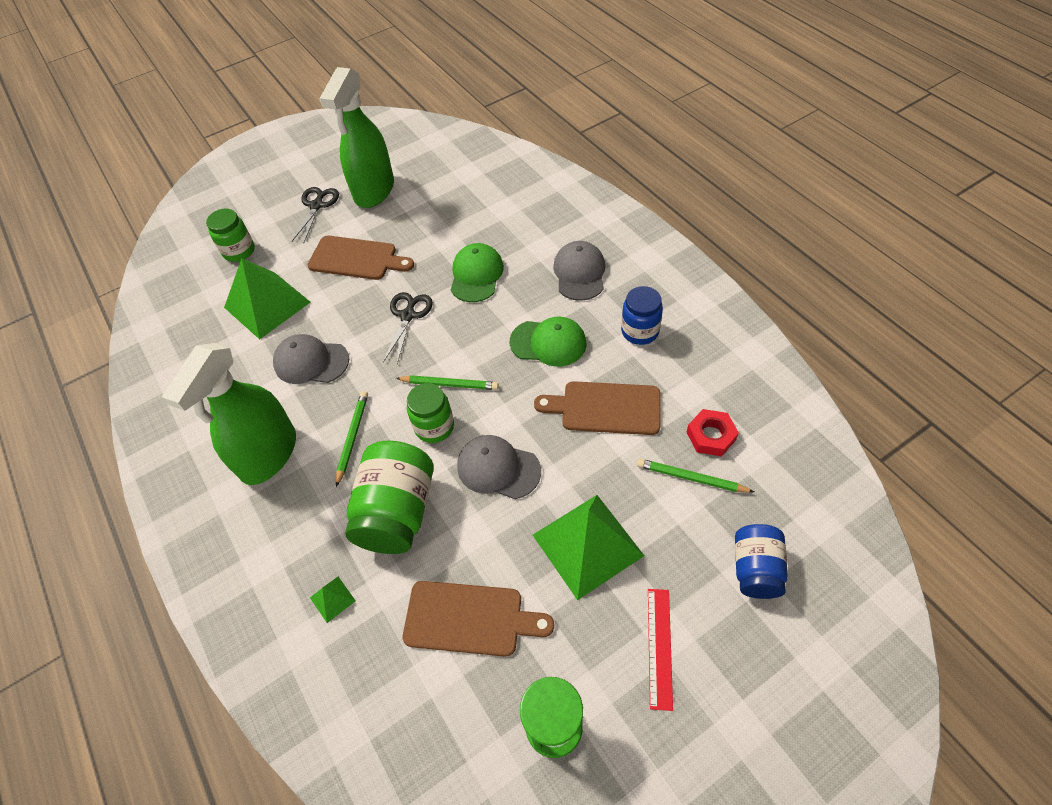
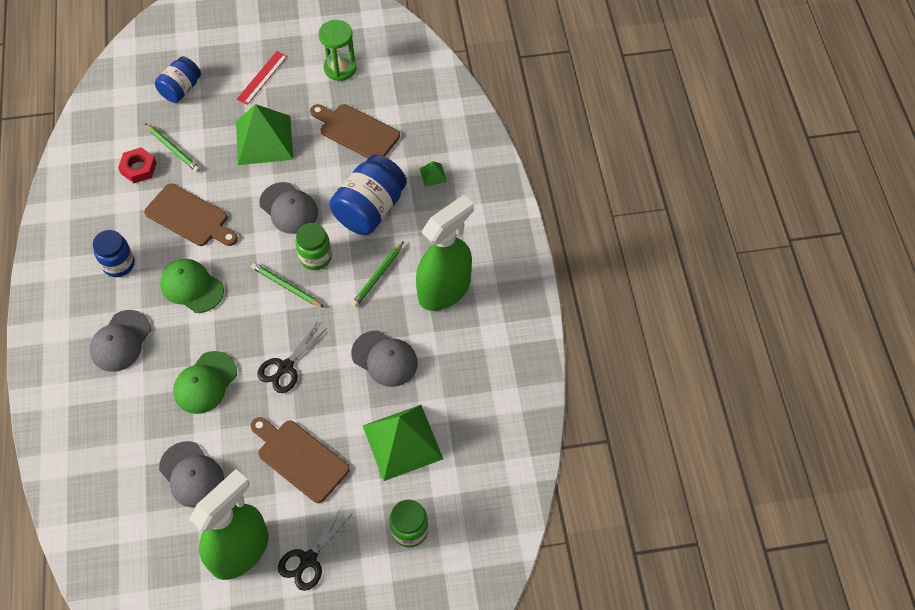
camera: 160 degrees left, 5 degrees up
green jar [345,441,434,554] -> blue jar [329,154,407,235]
none -> grey cap [159,441,224,508]

